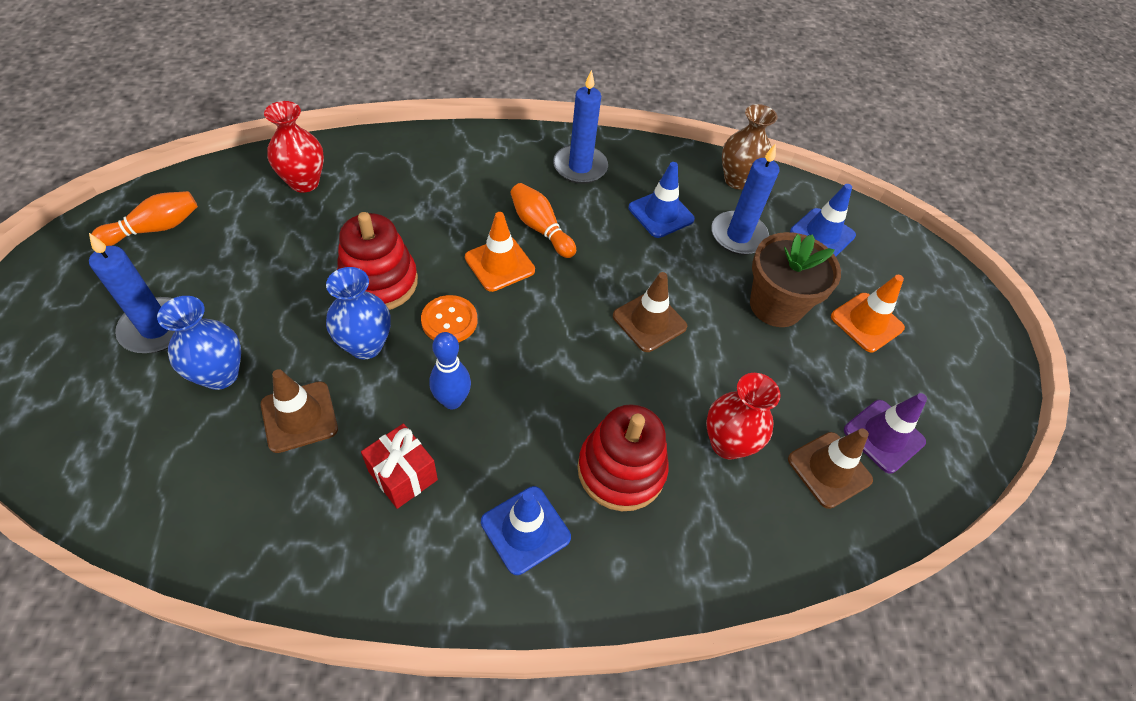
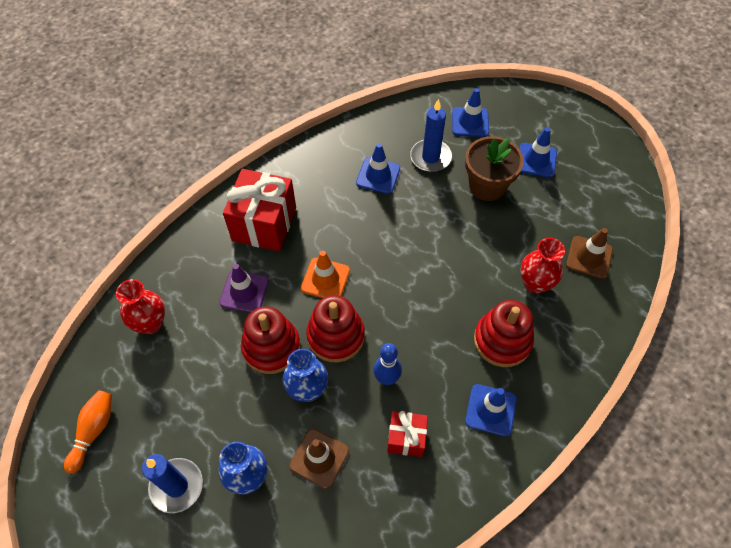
camera: 35 degrees left, 5 degrees up
orange button [421,295,477,342] -> red stacking toy [306,295,365,363]
orange bowling pin [510,183,576,258] -> none
blue candle [553,70,608,184] -> none
brown traffic cone [613,272,687,352] -> none
brown vase [722,104,777,189] -> none
orange traffic cone [831,275,905,352] -> blue traffic cone [519,127,557,178]
purple traffic cone [844,393,927,474] -> purple traffic cone moved to [219,264,269,313]
none -> red gift [223,169,296,251]

